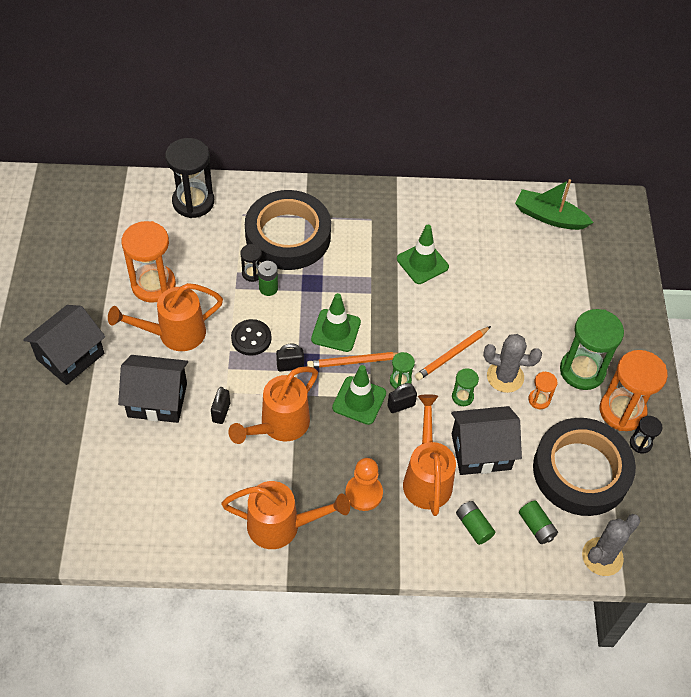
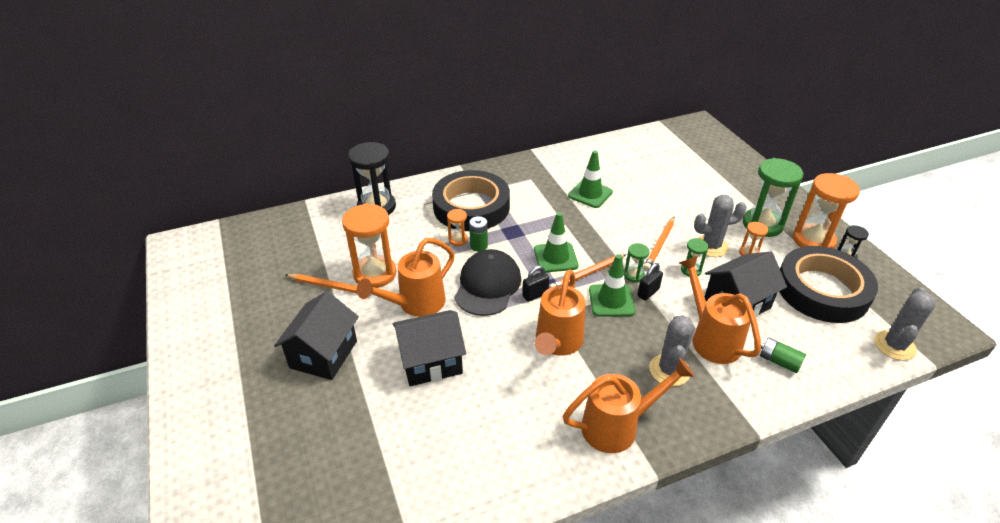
camera: 20 degrees left, 15 degrees down
black padlock [211,387,230,424] -> none
black button [231,319,271,356] -> black cap [454,249,522,316]
black hourglass [240,244,262,282] -> orange hourglass [447,209,468,246]
orange pawn [345,458,383,511] -> grey cactus [649,315,694,386]
green boat [515,179,594,230] -> none
green battery [519,500,558,544] -> none
none -> orange pencil [285,274,373,296]

